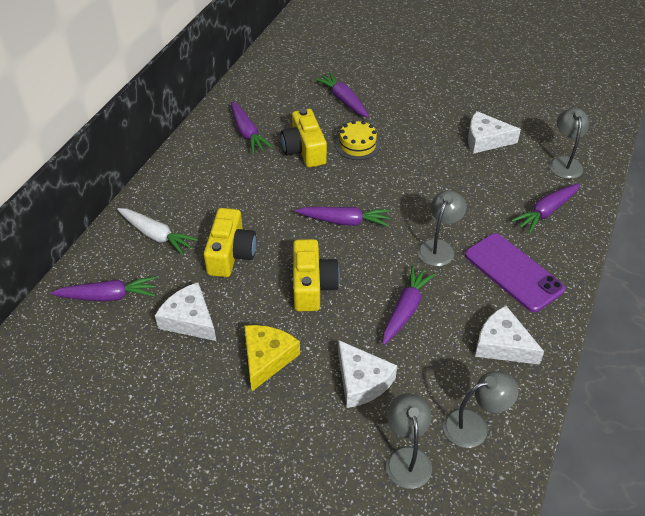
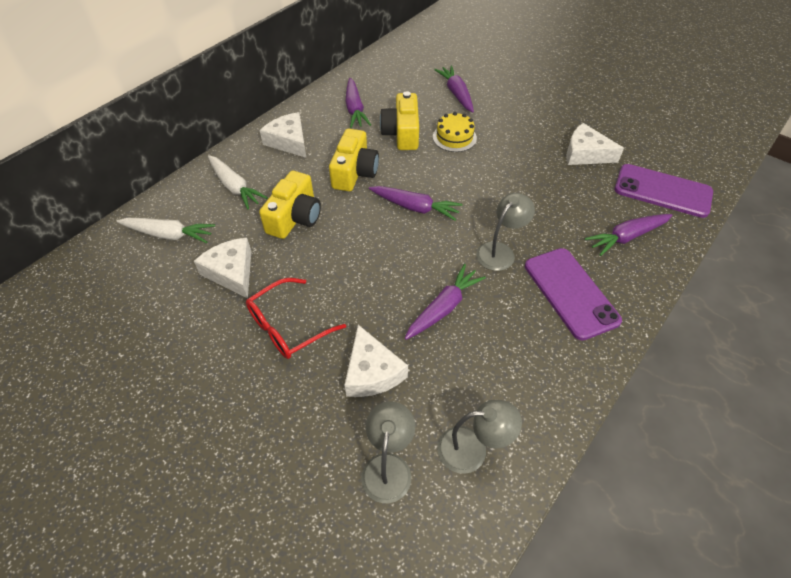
camera: 15 degrees right, 5 degrees up
purple carrot [51,276,157,302] -> white carrot [117,218,215,243]
yellow cheese [244,325,300,391] -> red glasses [246,278,346,359]
yellow camera [293,239,340,311] -> yellow camera moved to [329,129,379,191]
white cheese [475,306,544,365] -> white cheese moved to [260,112,306,158]
grey lamp [549,108,589,179] -> purple phone [615,164,713,218]

